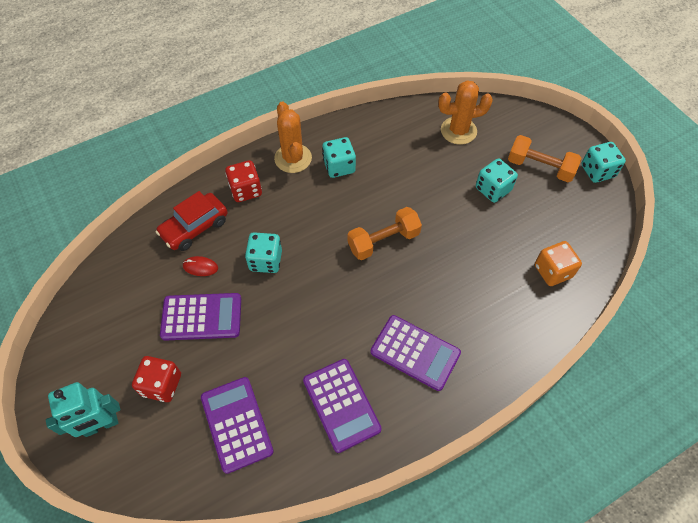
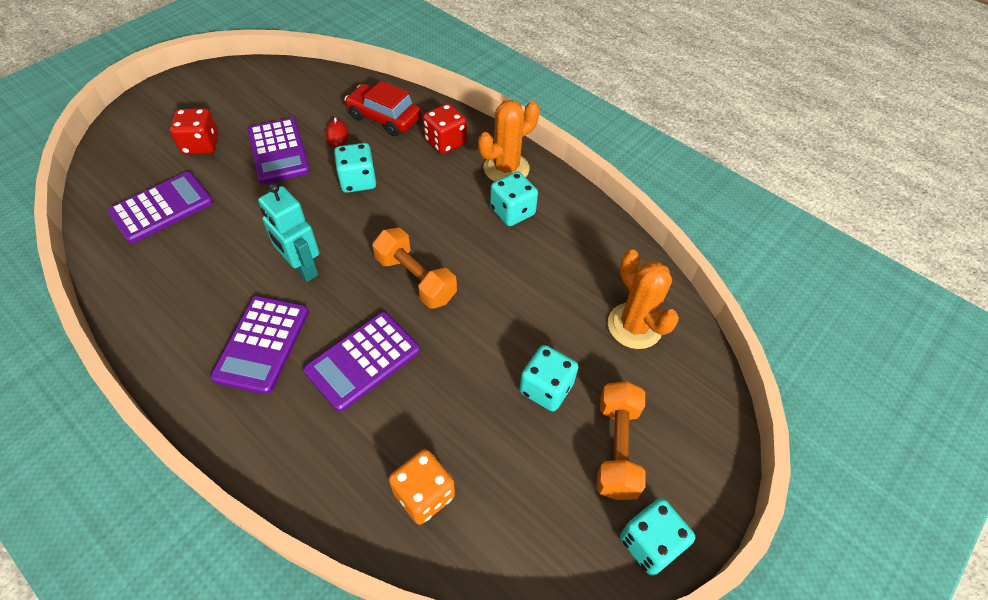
camera: 70 degrees right, 5 degrees down
turquoise robot [46,382,120,437] -> turquoise robot moved to [258,183,319,282]
purple calculator [303,359,381,453] -> purple calculator moved to [303,312,420,412]

